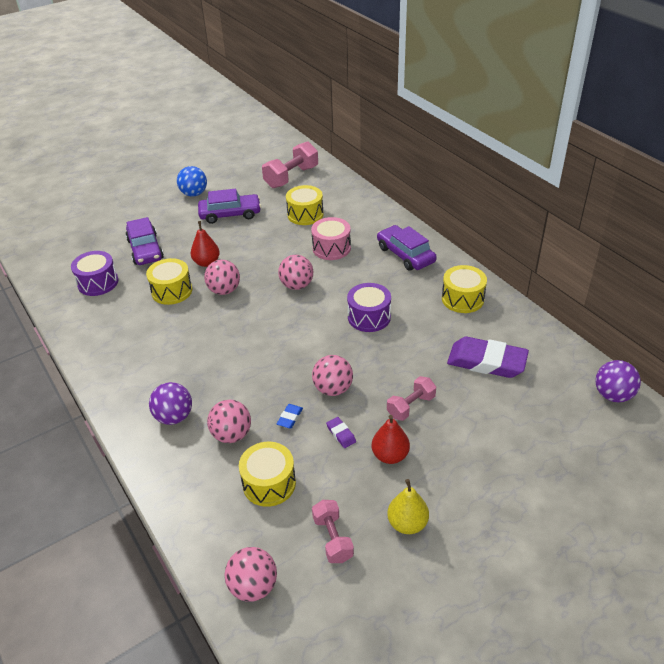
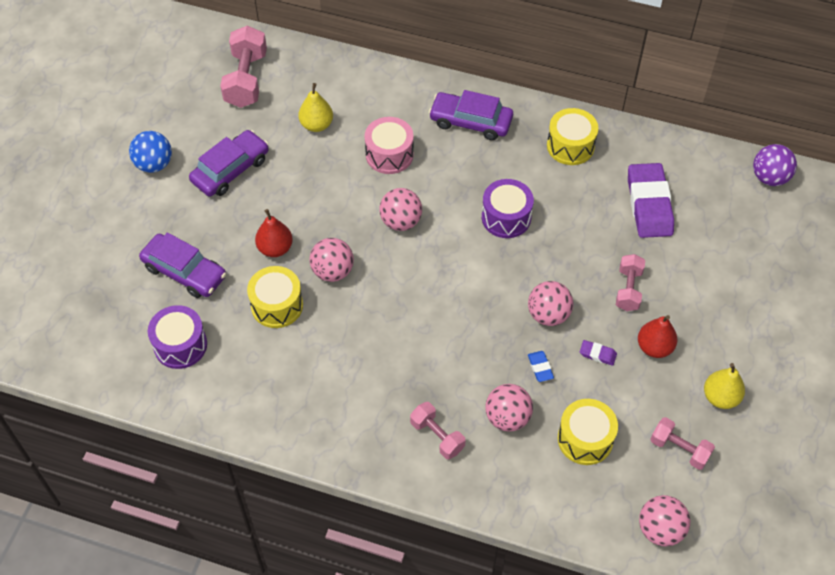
camera: 40 degrees left, 15 degrees up
purple ball [149,382,192,425] -> pink dumbbell [410,402,465,459]
yellow drum [286,185,324,225] -> yellow pear [298,83,333,132]
purple eraser [447,337,529,378] -> purple eraser turned 75 degrees counterclockwise [628,163,674,238]

